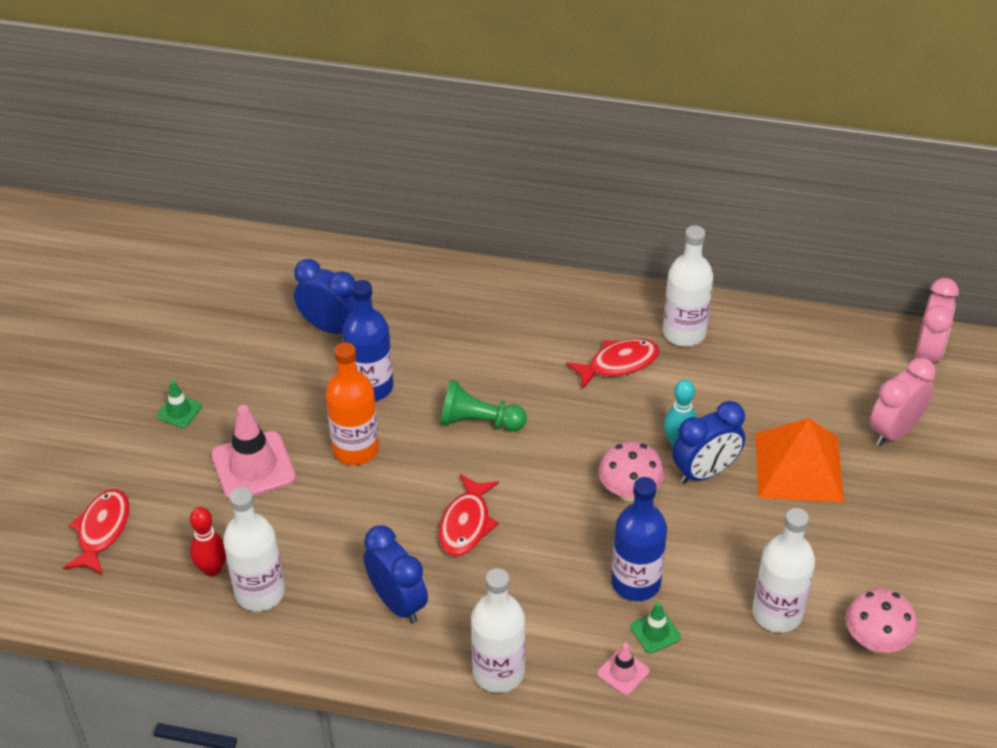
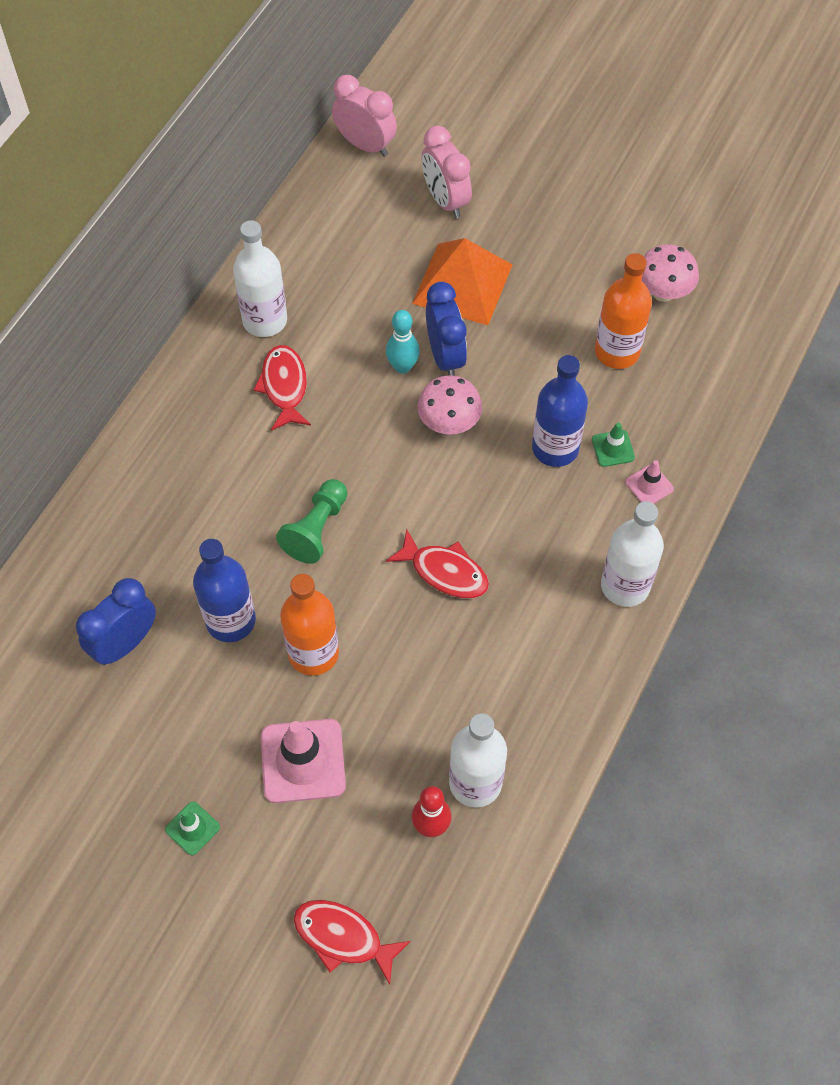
camera: 75 degrees left, 15 degrees up
blue clock [364,525,428,623] -> none
white bottle [752,508,815,633] -> orange bottle [595,253,652,369]

